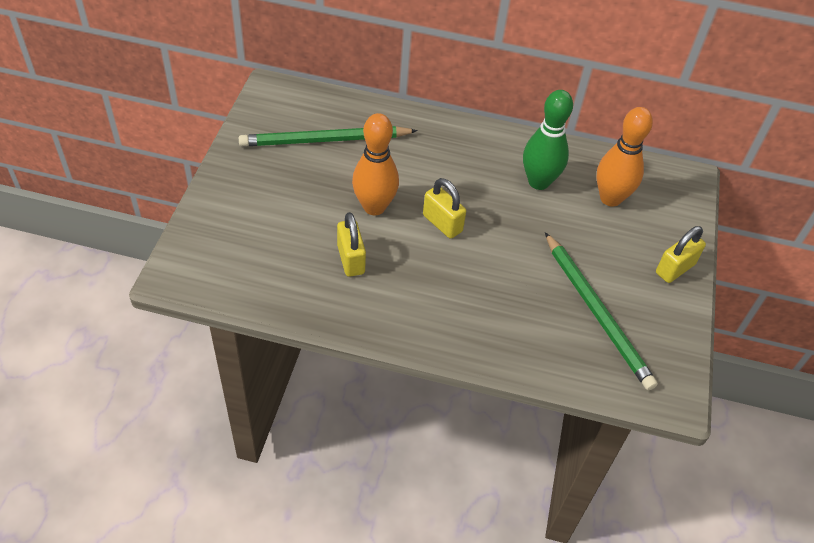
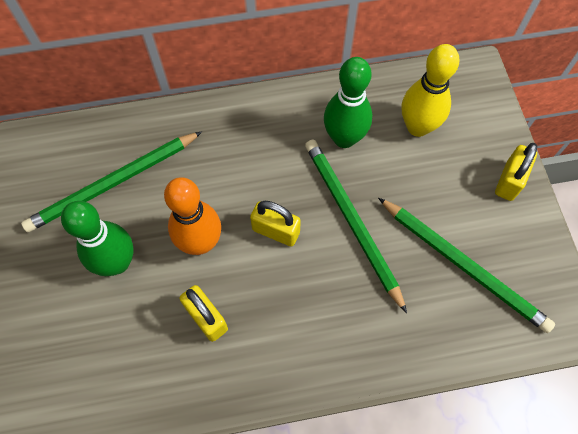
camera: 20 degrees left, 15 degrees up
orange bowling pin [596,107,653,207] -> yellow bowling pin [402,44,460,137]
none -> green bowling pin [61,201,133,276]
none -> green pencil [305,139,407,313]

